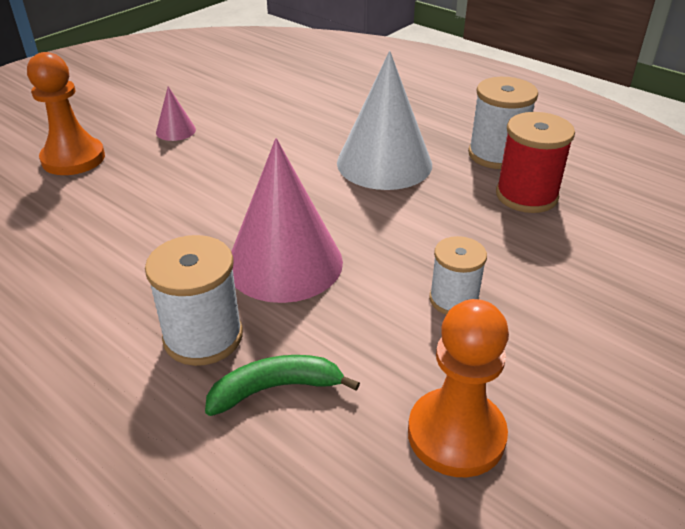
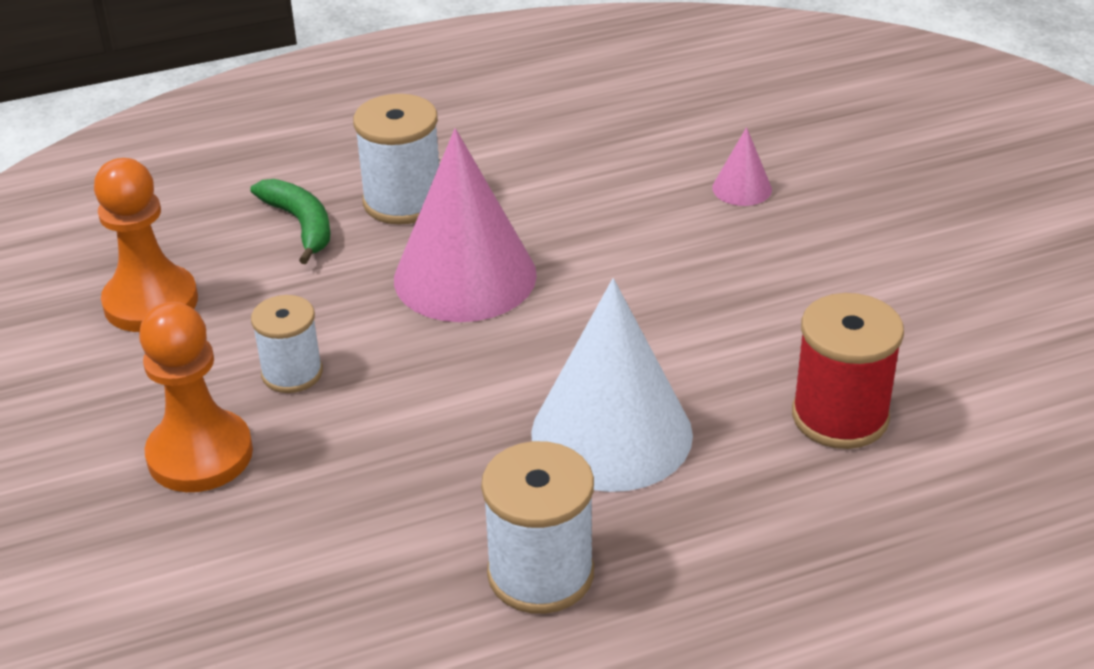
camera: 120 degrees right, 0 degrees up
orange pawn [27,52,105,175] -> orange pawn moved to [139,302,253,492]
pink cone [156,87,196,141] -> pink cone moved to [712,127,772,206]
green banana [205,355,360,416] -> green banana turned 45 degrees counterclockwise [251,179,331,264]
red spool [496,112,575,213] -> red spool moved to [792,293,904,449]

